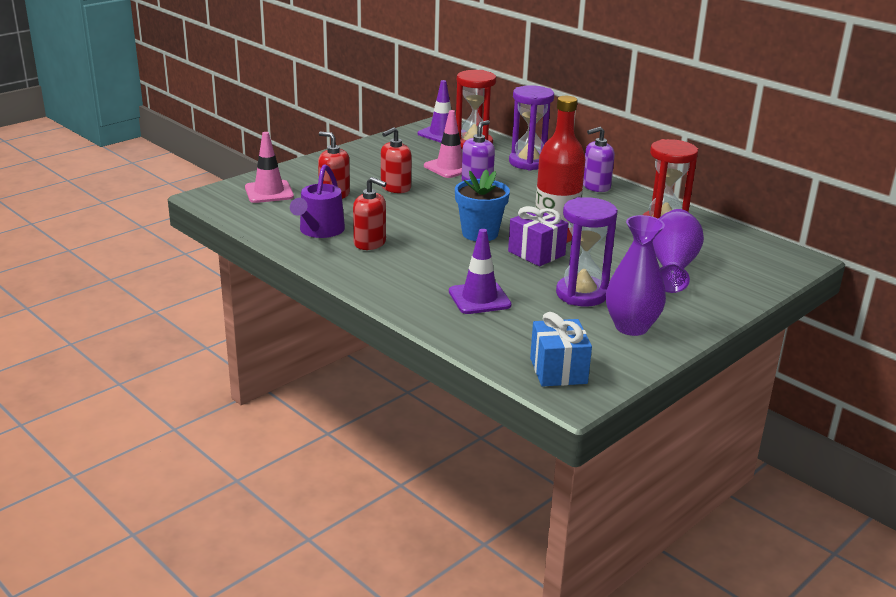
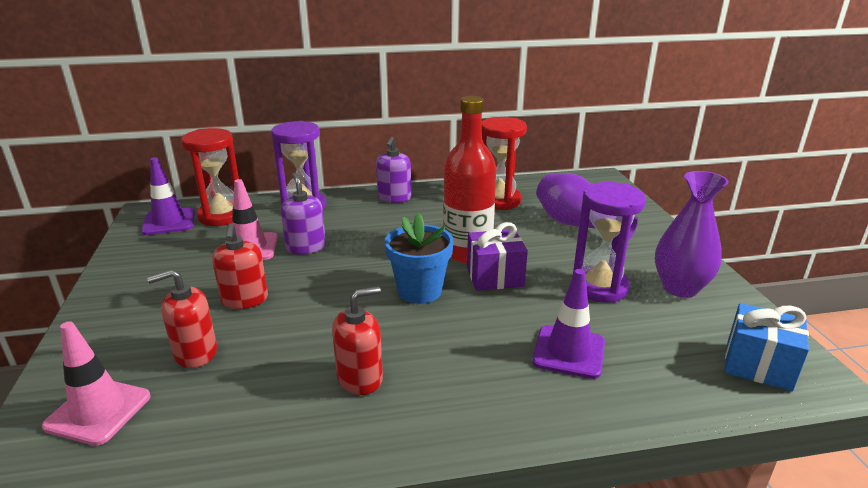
camera: 55 degrees left, 0 degrees up
purple watering can [290,164,345,238] -> none

